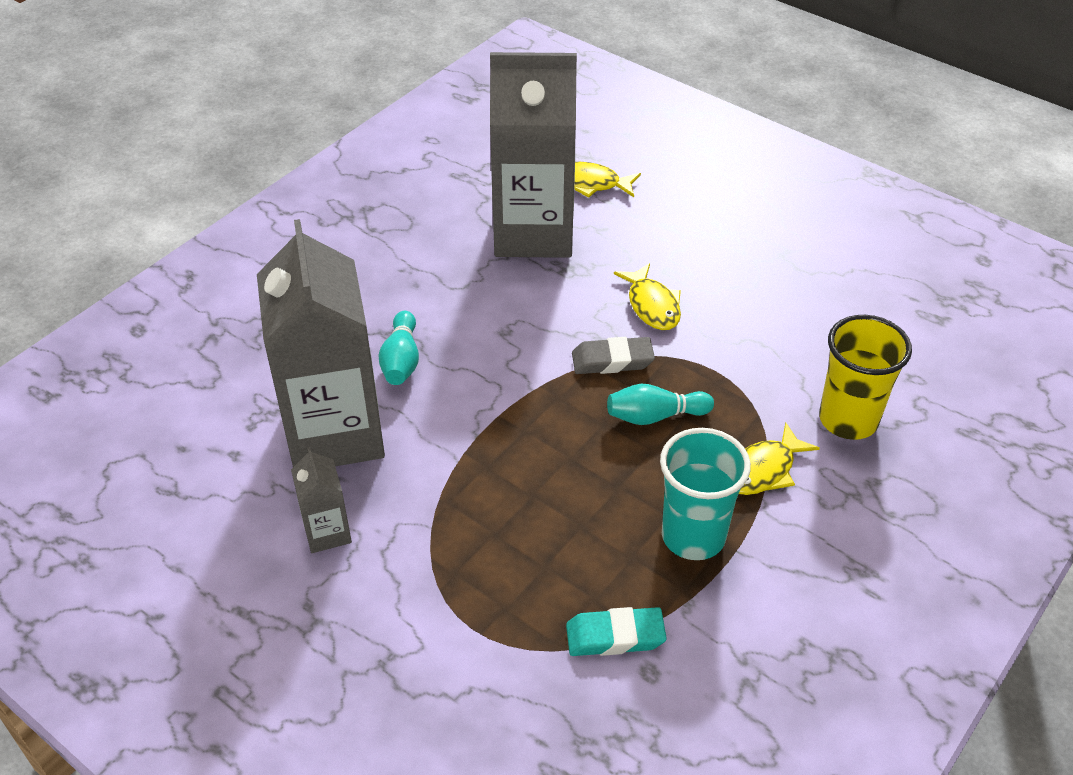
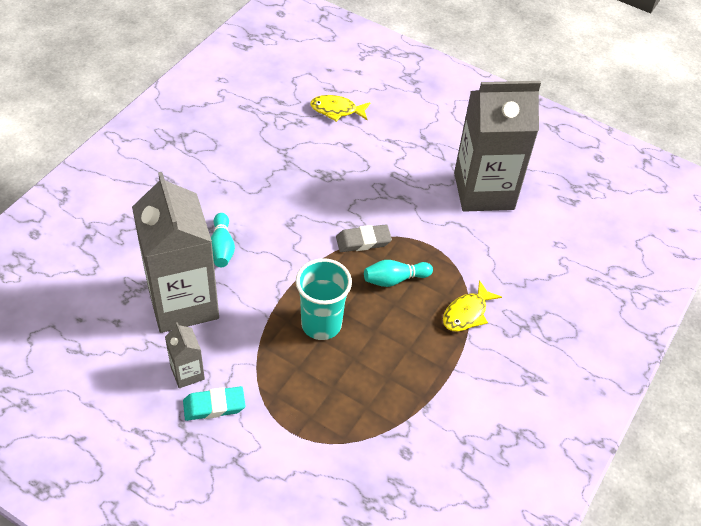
camera: 10 degrees left, 5 degrees up
grey carton [490,52,577,258] -> grey carton moved to [454,81,541,212]
turquoise eraser [566,607,667,656] -> turquoise eraser moved to [183,386,245,421]
yellow fish [614,263,681,330] -> none
turquoise cup [660,428,751,560] -> turquoise cup moved to [296,258,352,340]
yellow cup [819,315,912,440] -> none

